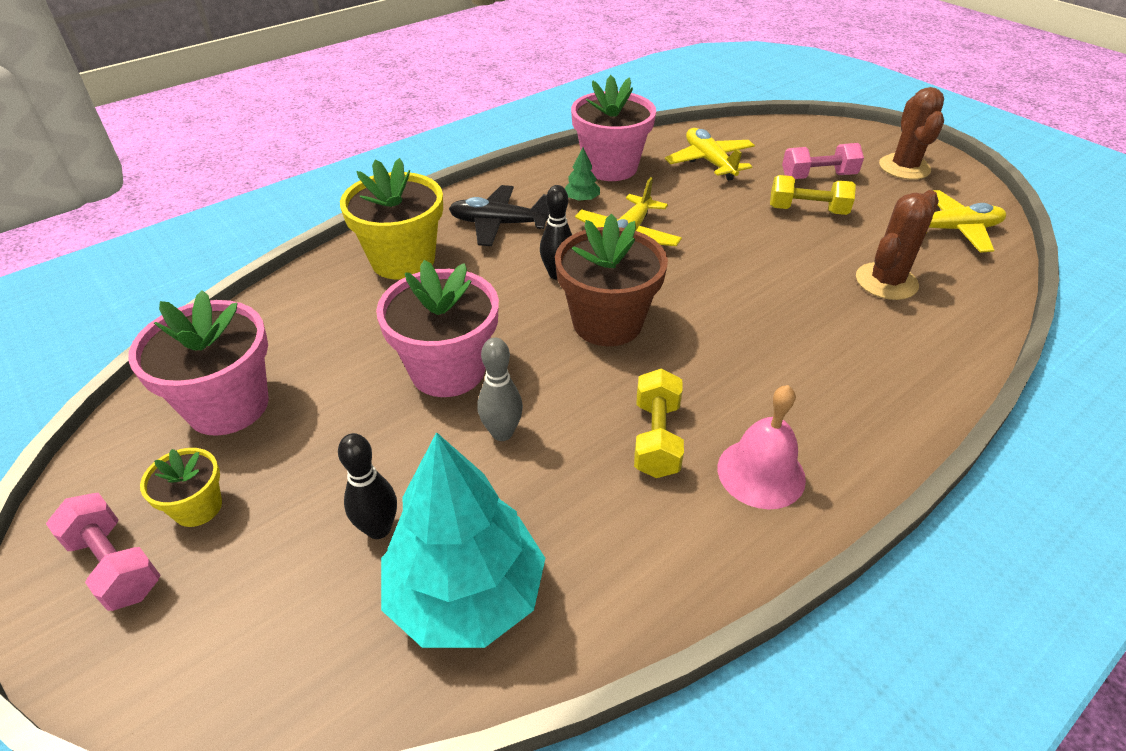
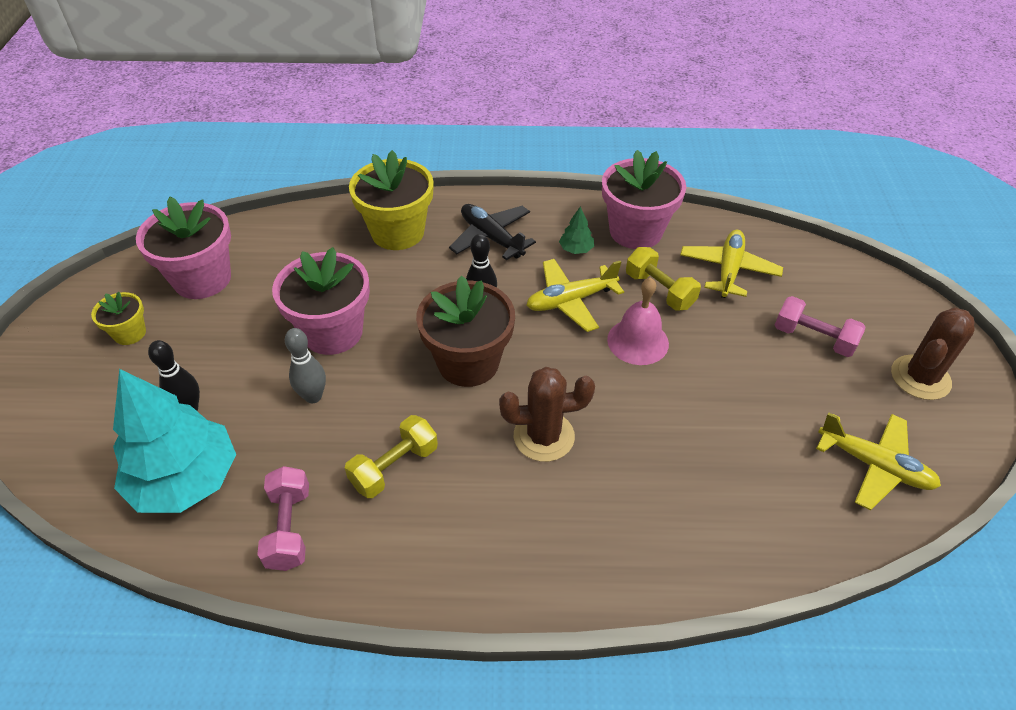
camera: 40 degrees right, 5 degrees up
pink dumbbell [46,493,160,611] -> pink dumbbell moved to [257,466,309,571]
pink bell [718,385,806,509] -> pink bell moved to [607,277,669,365]
yellow dumbbell [770,175,856,215] -> yellow dumbbell moved to [626,247,701,311]
brown cactus [856,190,939,300] -> brown cactus moved to [499,367,595,462]

